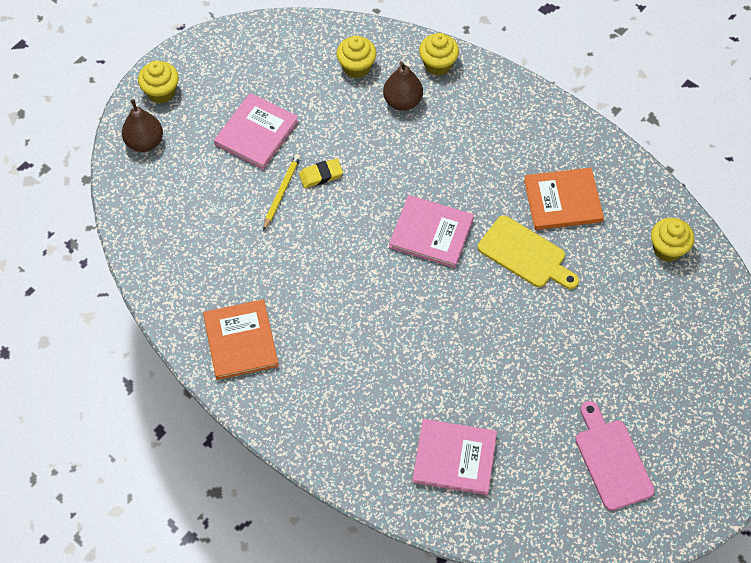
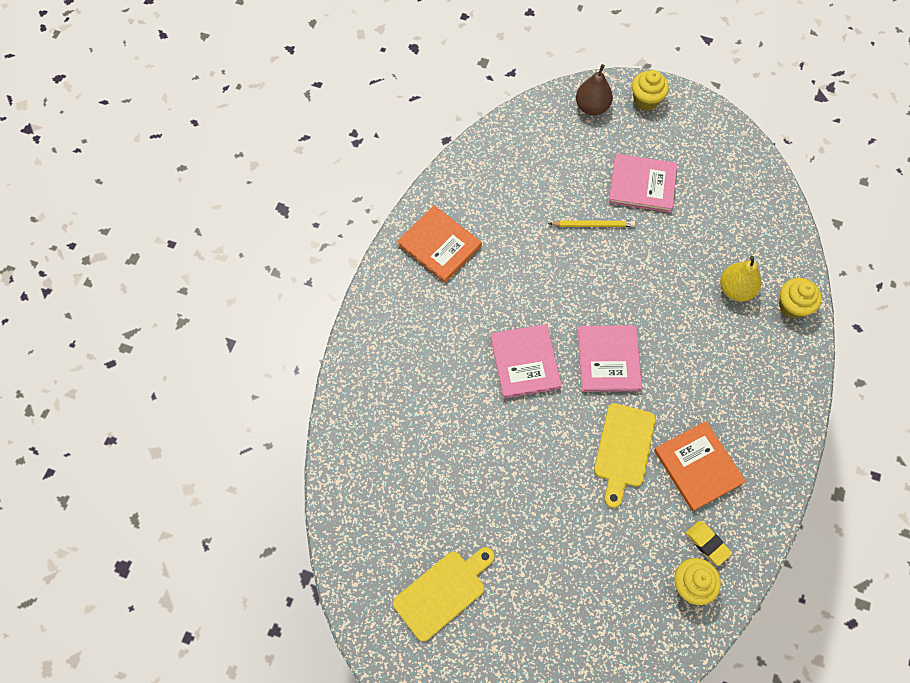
camera: 70 degrees right, 5 degrees up
orange book [203,299,279,380] -> orange book turned 75 degrees clockwise [397,205,482,283]
yellow eraser [299,159,343,188] -> yellow eraser moved to [686,521,732,566]
yellow cupcake [336,35,376,78] -> none
brown pear [383,61,423,111] -> yellow pear [720,256,761,302]
pink book [412,419,497,495] -> pink book moved to [490,324,562,398]
pink cutting board [576,401,655,511] -> yellow cutting board [393,547,495,641]

